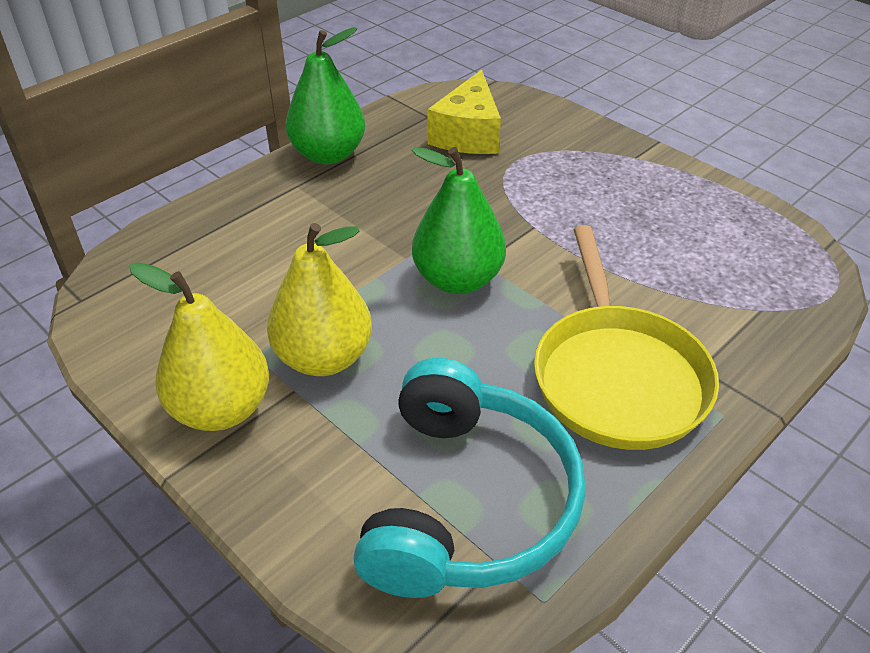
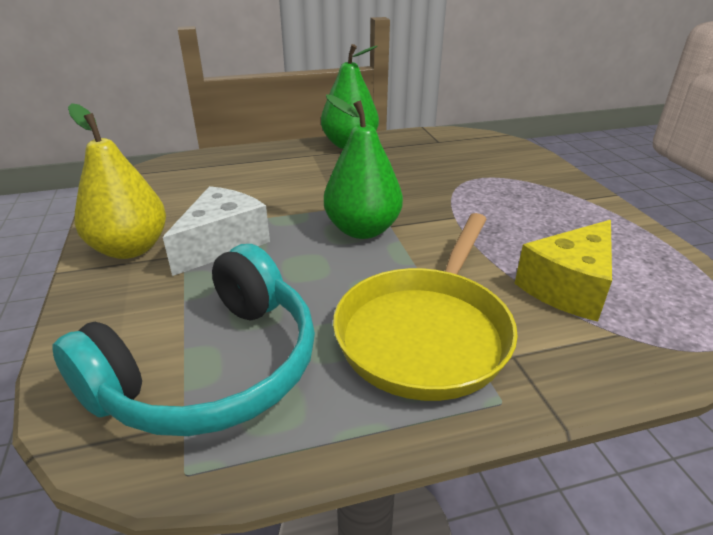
camera: 30 degrees right, 10 degrees down
yellow pear [267,223,372,376] -> white cheese [163,186,270,276]
yellow cheese [428,70,501,154] -> yellow cheese moved to [515,220,612,322]

